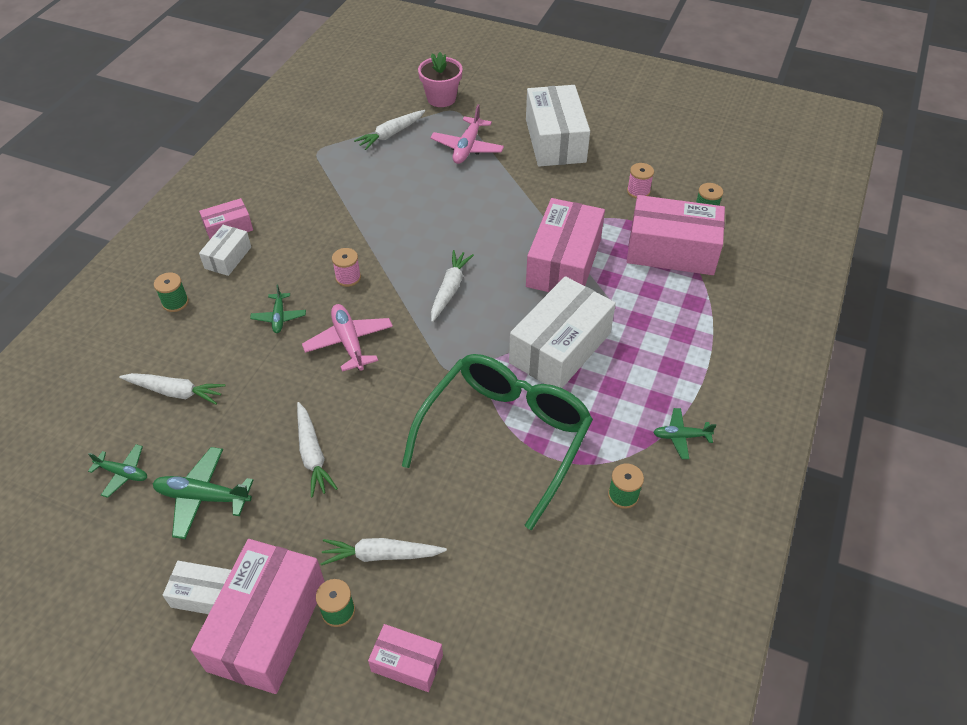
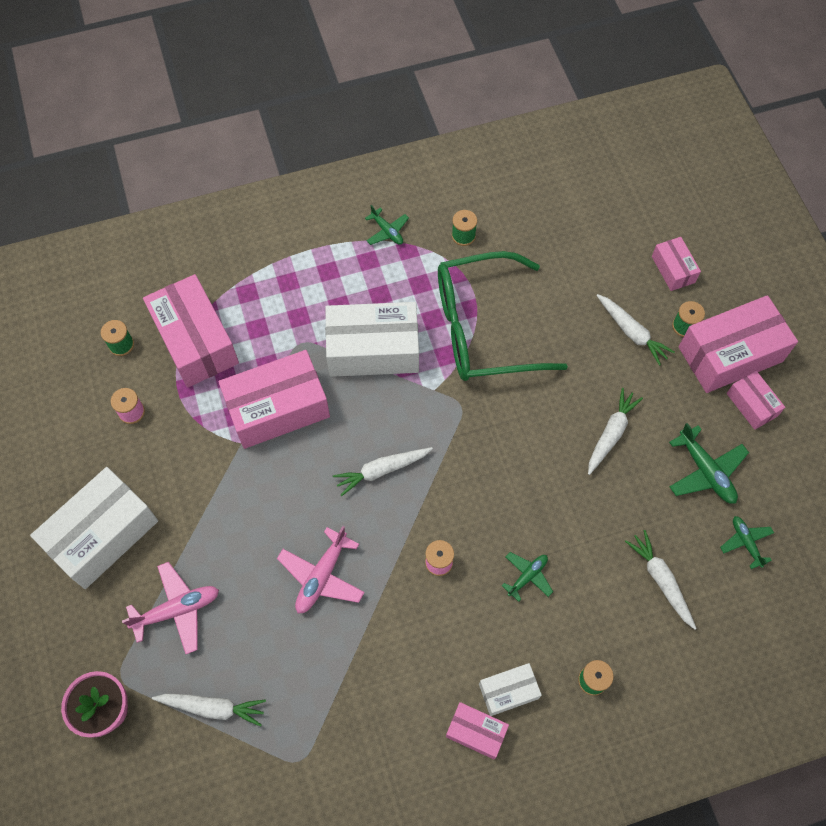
camera: 130 degrees left, 15 degrees up
white box [163,561,231,614] -> pink box [727,371,785,430]
pink plane [302,304,393,372] -> pink plane moved to [277,526,365,613]

